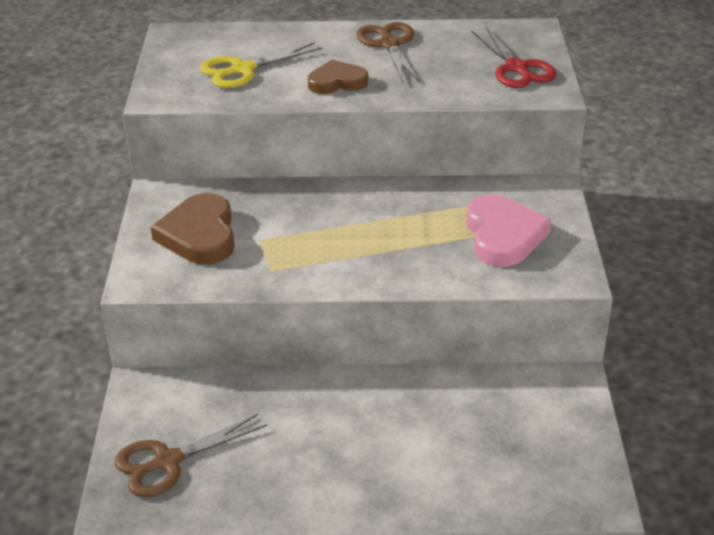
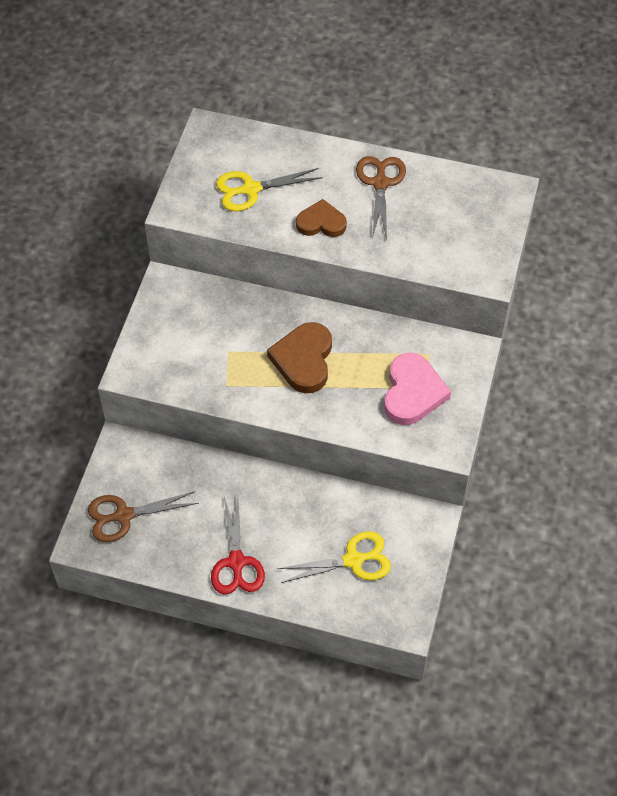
camera: 15 degrees right, 20 degrees up
brown heart [151,193,235,265] -> brown heart moved to [267,322,332,393]
red scissors [471,26,557,88] -> red scissors moved to [211,496,265,595]
none -> yellow scissors [277,531,391,583]

